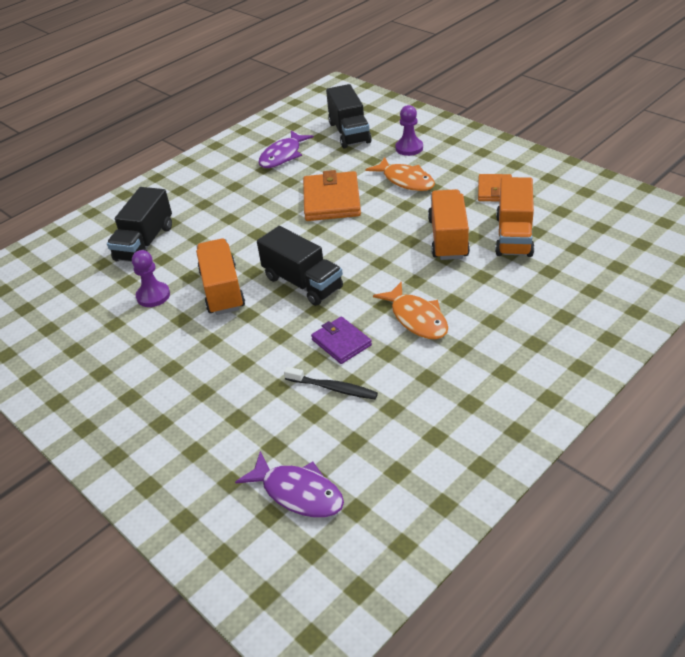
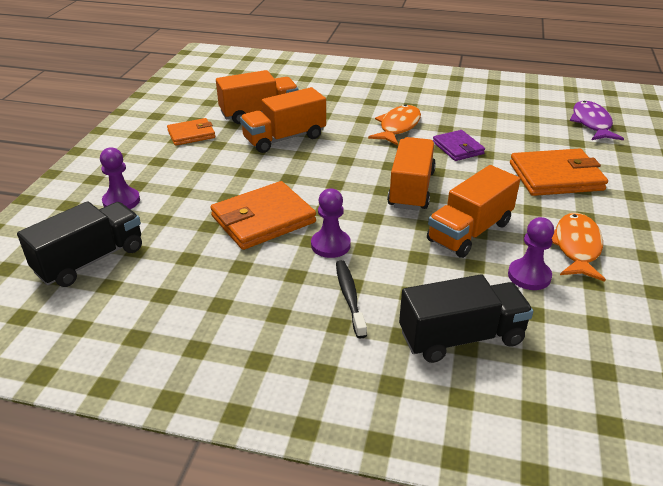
camera: 125 degrees left, 5 degrees down
black truck [257,226,343,306] -> orange truck [387,137,436,210]
purple fish [258,131,314,168] -> none
black toothbrush [284,367,378,399] -> black toothbrush moved to [336,260,367,339]
purple wallet [311,317,372,364] -> purple wallet turned 45 degrees counterclockwise [433,130,485,161]
orange fish [365,157,435,191] -> orange fish moved to [552,213,606,282]
none -> purple pawn [311,188,351,258]
none -> orange wallet [510,149,608,196]

